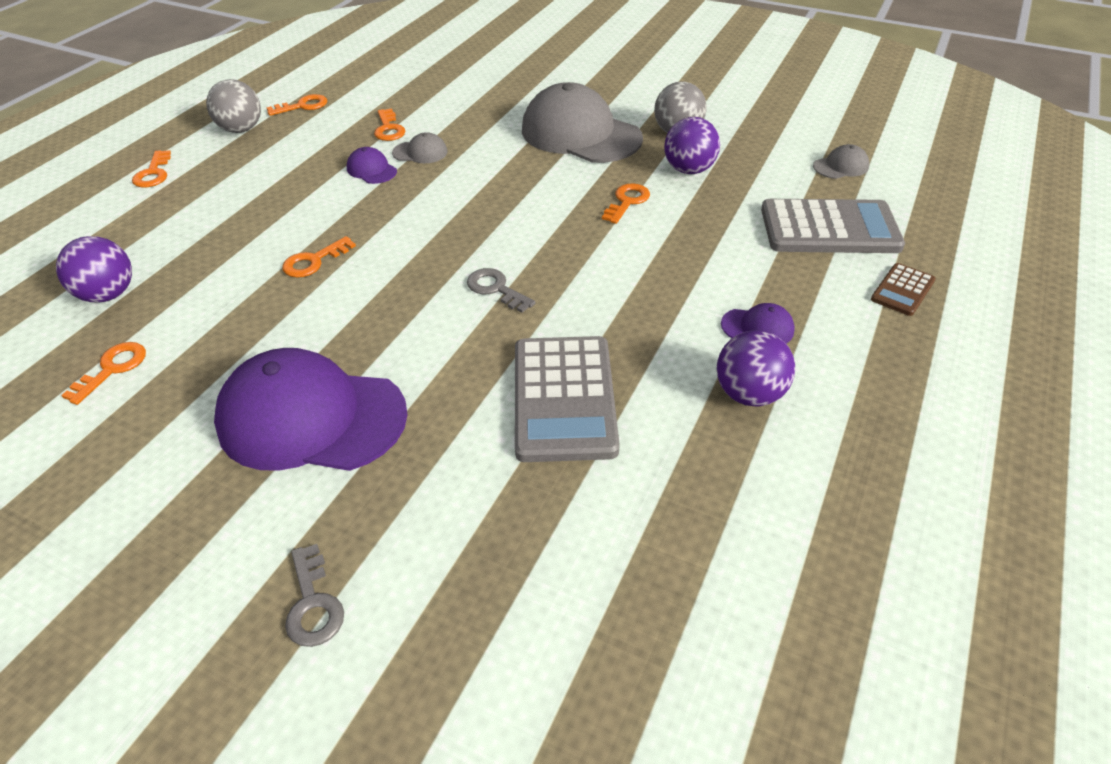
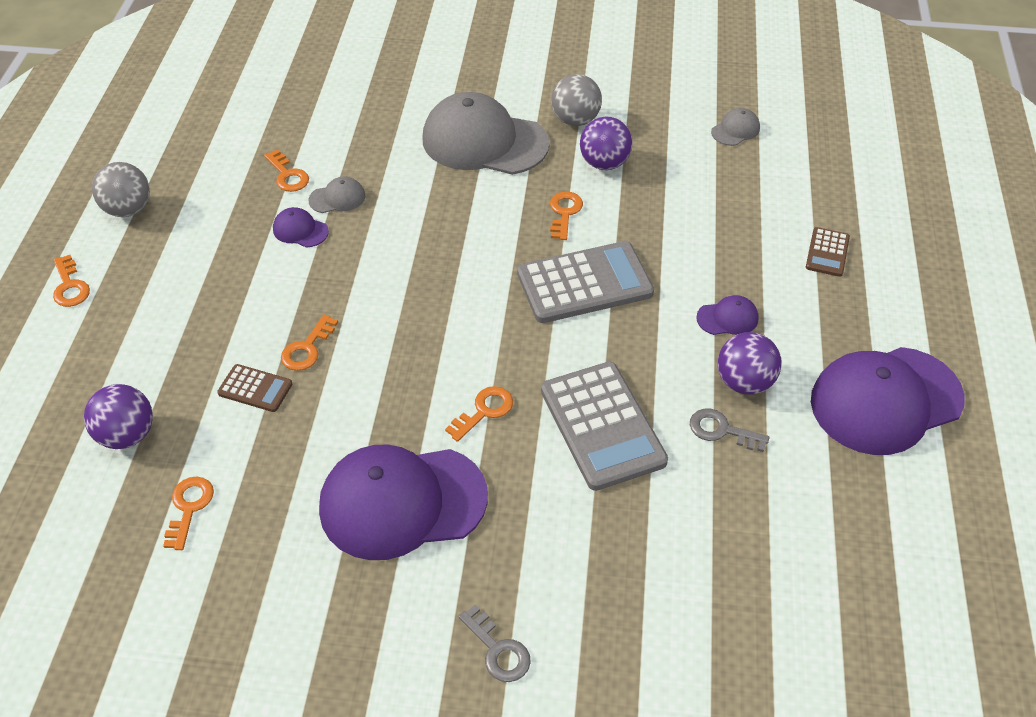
camera: 20 degrees left, 5 degrees up
orange key [267,94,327,116] -> orange key moved to [445,386,513,442]
grey key [467,268,536,313] -> grey key moved to [690,409,769,452]
grey calculator [761,199,905,253] -> grey calculator moved to [517,241,654,323]
none -> brown calculator [217,364,292,412]
none -> purple cap [811,347,965,455]

